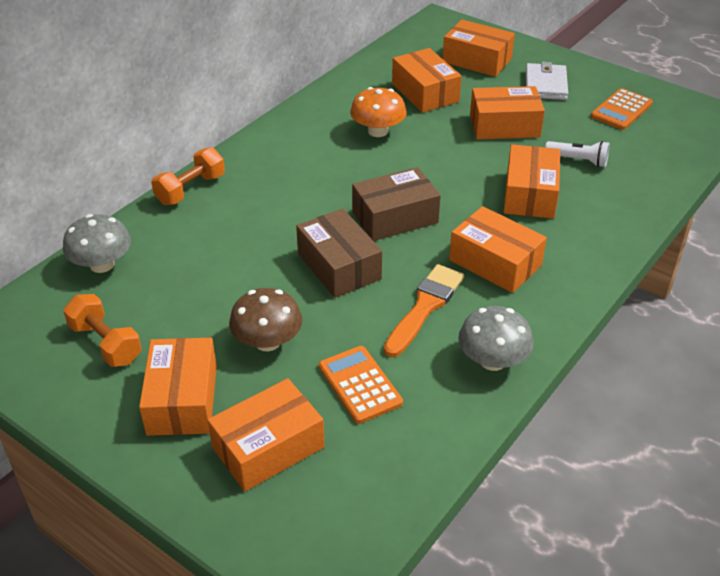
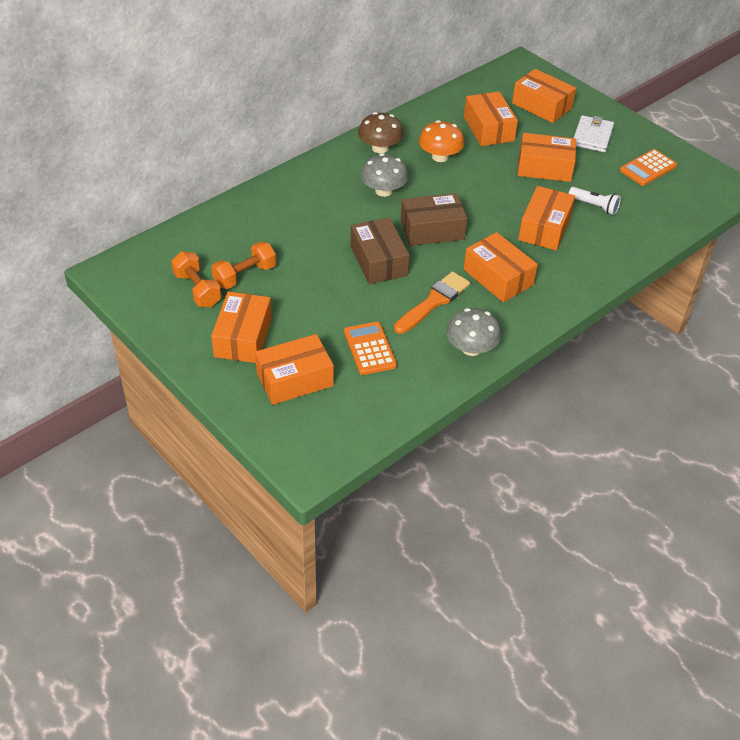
camera: 10 degrees right, 5 degrees up
grey mushroom [63,214,131,273] -> grey mushroom moved to [361,153,408,197]
orange dumbbell [151,147,225,205] -> orange dumbbell moved to [211,242,276,289]
brown mushroom [229,288,303,351] -> brown mushroom moved to [358,112,404,153]

